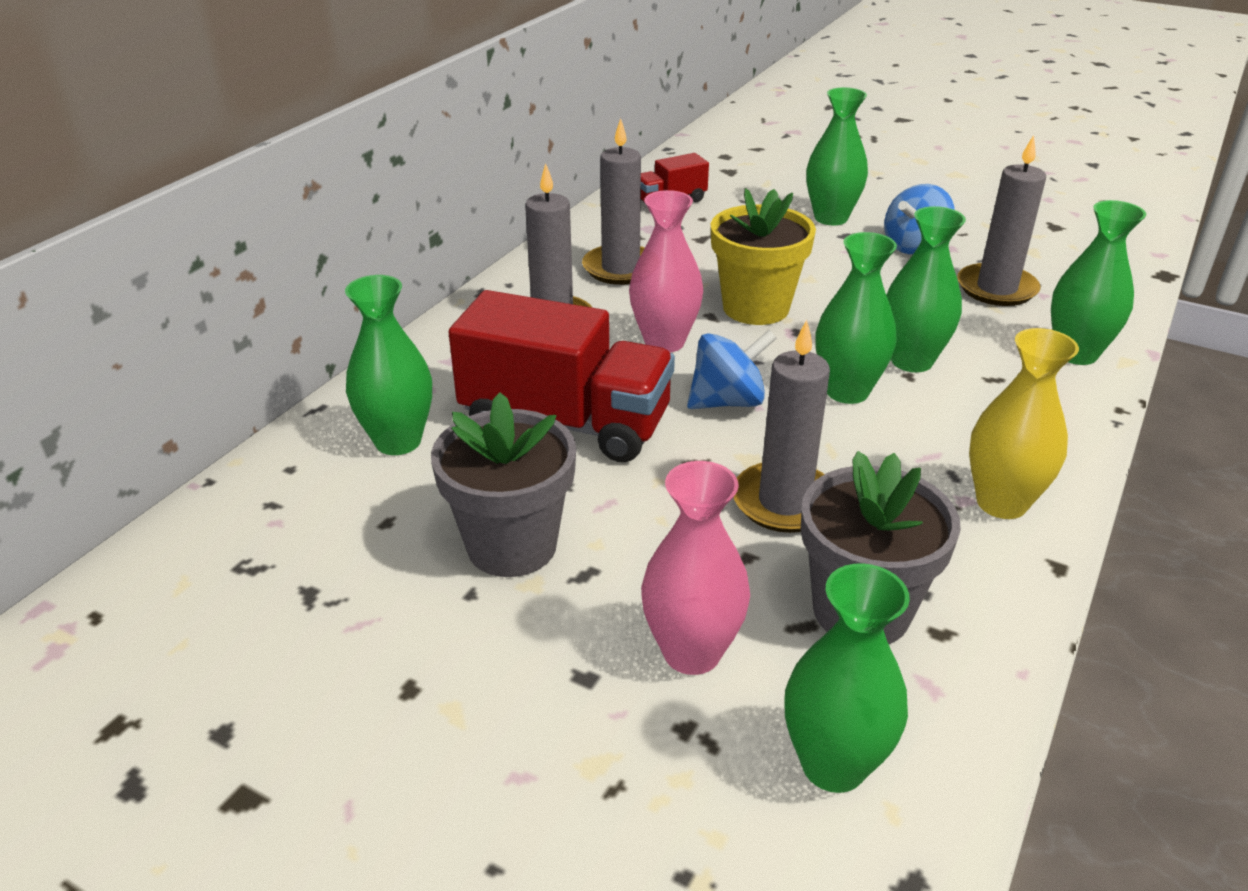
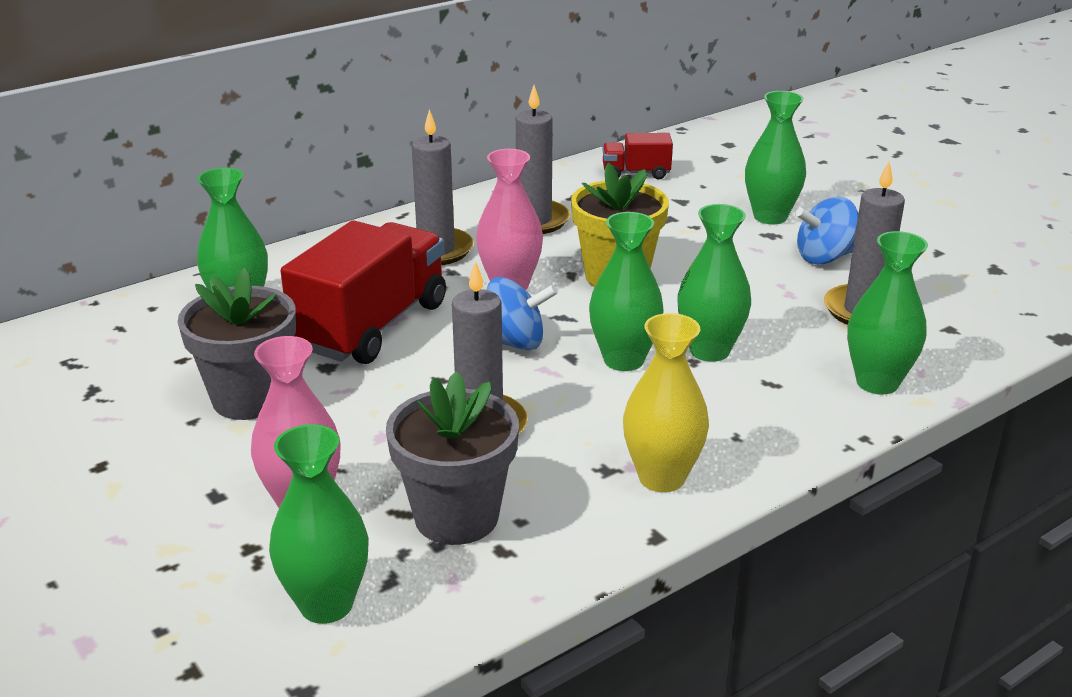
camera: 25 degrees right, 5 degrees down
red truck [448,290,675,462] -> red truck turned 105 degrees counterclockwise [281,221,446,364]

